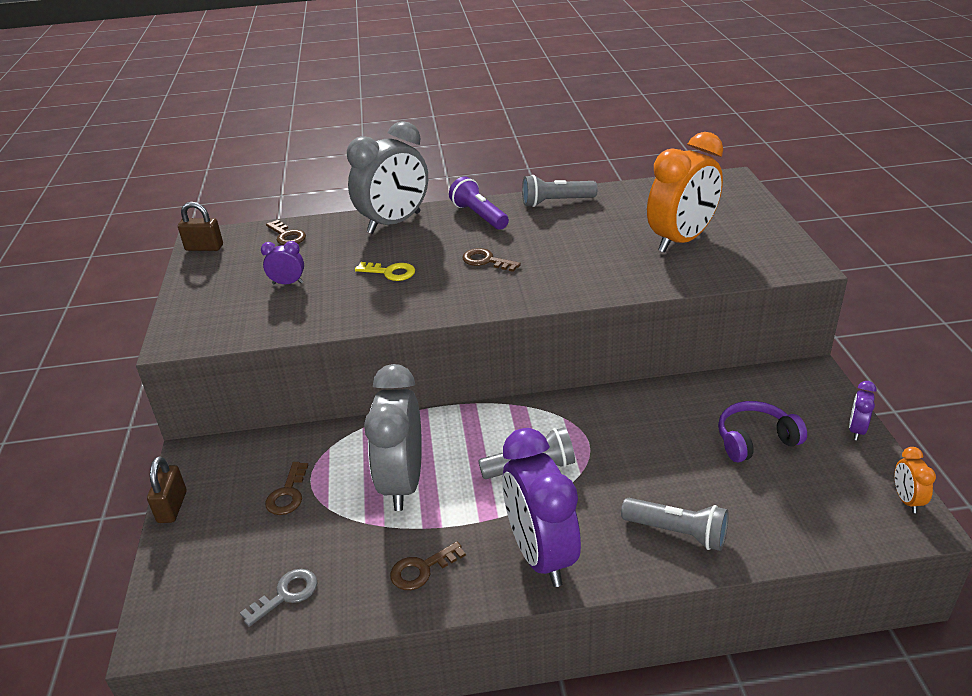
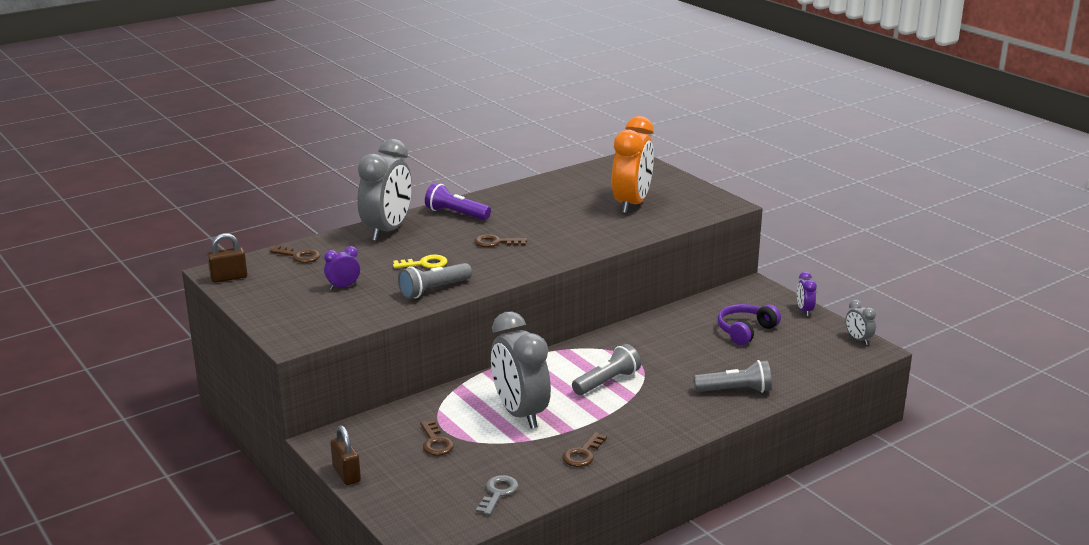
camera: 30 degrees left, 10 degrees down
purple clock [502,428,581,587] -> none
grey flashlight [522,175,598,207] -> grey flashlight moved to [398,263,472,299]
orange clock [895,447,936,513] -> grey clock [846,300,876,345]

